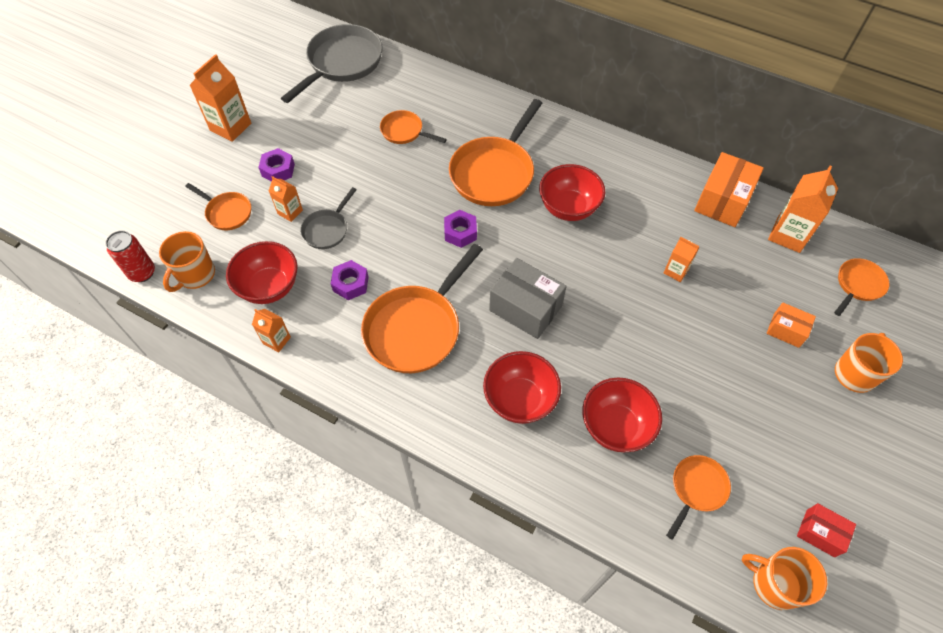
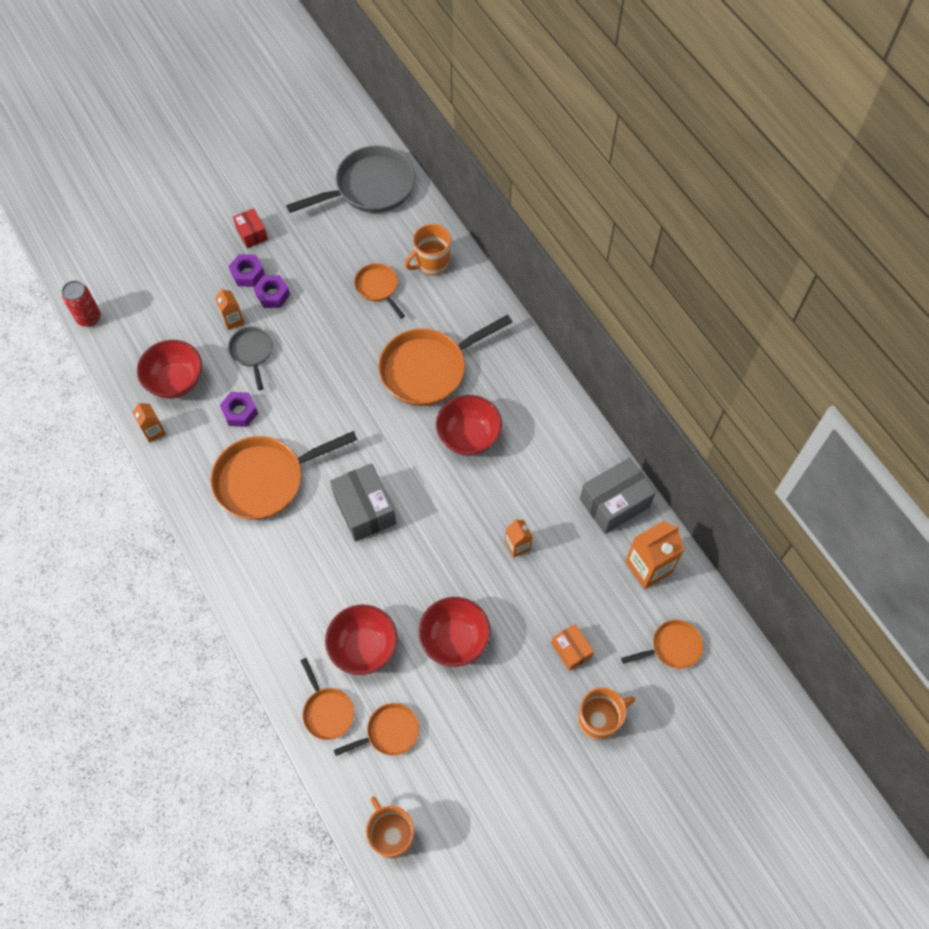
camera: 30 degrees right, 5 degrees up
orange mug [159,231,215,292] -> orange mug moved to [405,224,451,275]
orange pan [185,183,251,230] -> orange pan moved to [301,658,354,740]
orange carton [190,54,251,142] -> none
grey pan [300,187,357,249] -> grey pan turned 105 degrees clockwise [228,327,273,390]
purple nut [444,210,477,248] -> purple nut moved to [254,275,290,308]
red bowl [483,351,561,424] -> red bowl moved to [418,597,491,667]
orange box [694,152,764,227] -> grey box [580,458,656,534]
red box [797,503,856,557] -> red box moved to [233,208,268,248]

